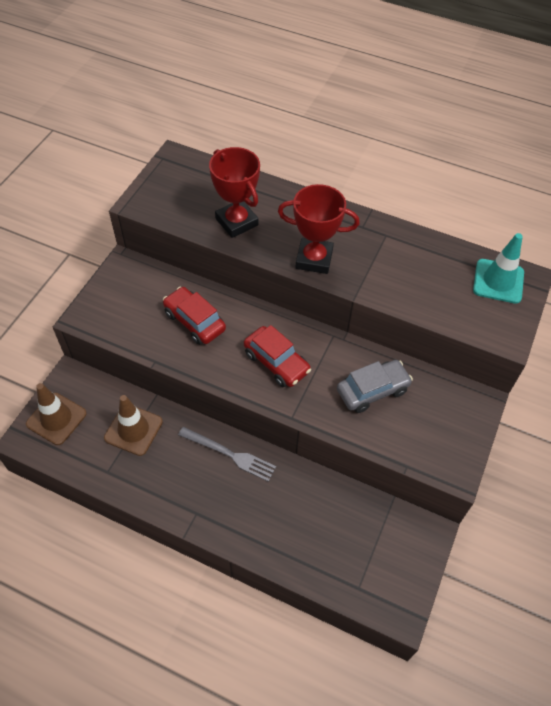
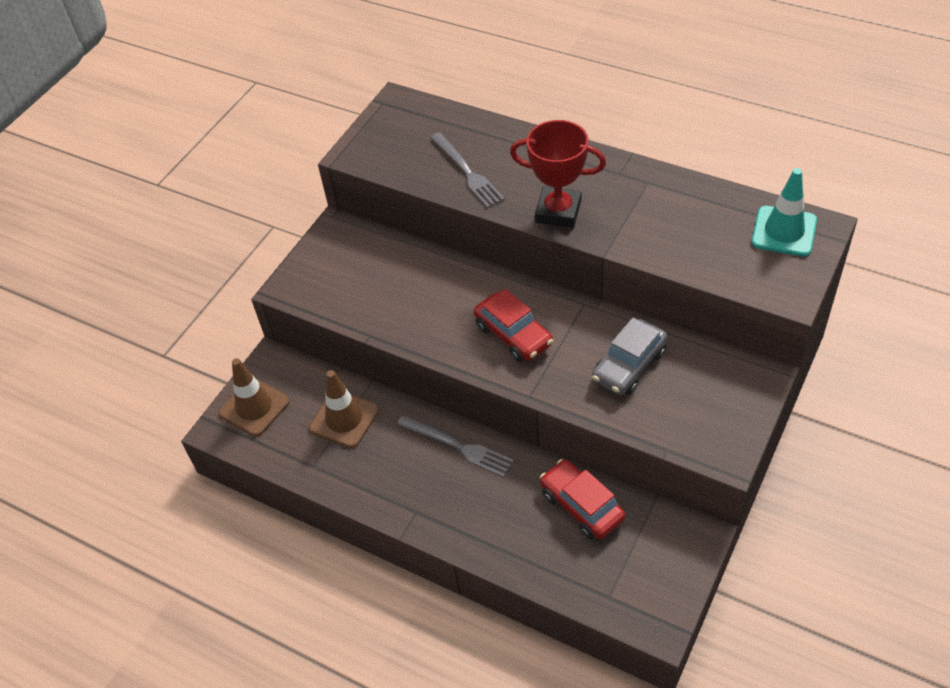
camera: 10 degrees right, 5 degrees down
red car [163,287,226,345] -> red car moved to [540,459,625,539]
red trophy [209,147,260,238] -> grey fork [430,132,505,208]
grey car [337,360,413,413] -> grey car turned 150 degrees clockwise [592,318,667,395]

